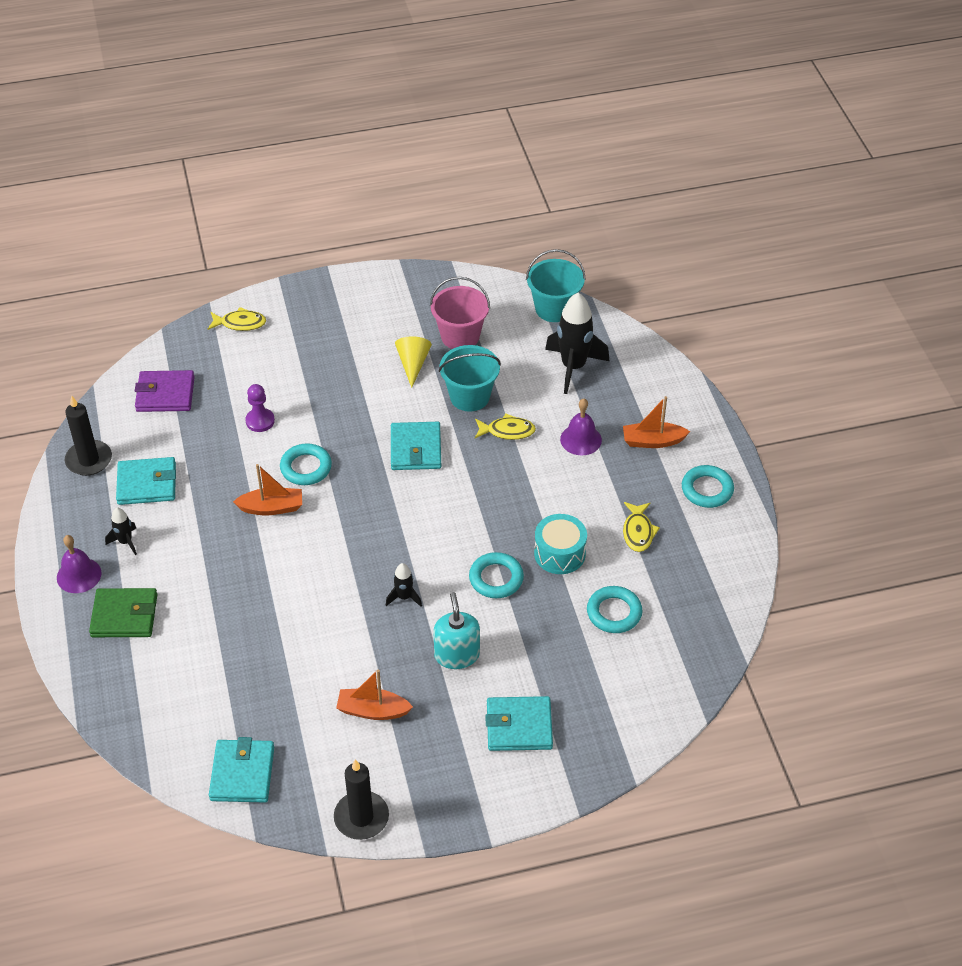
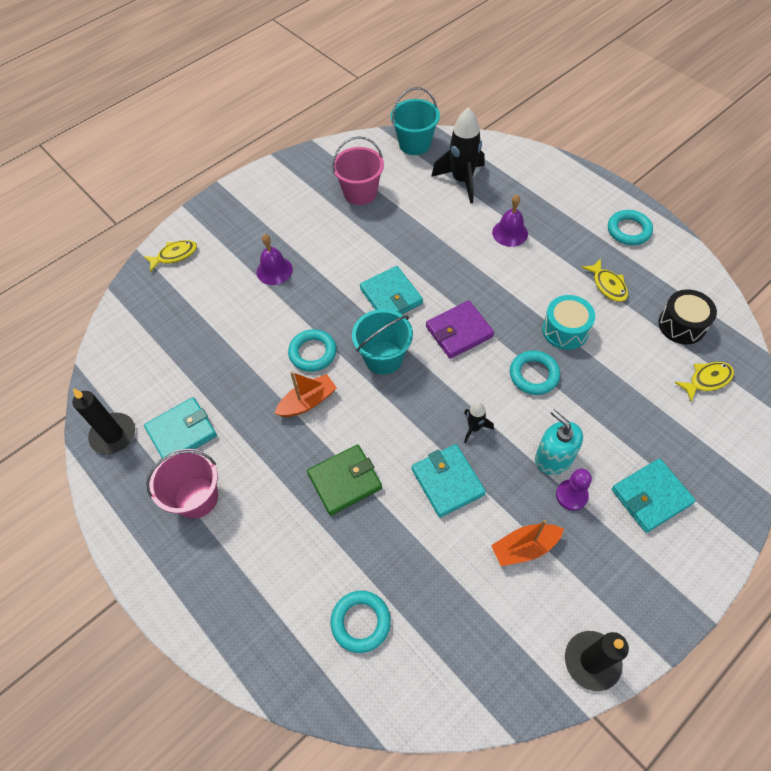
camera: 25 degrees left, 10 degrees up
purple bell [57,535,102,593] -> purple bell moved to [257,234,293,285]
green wallet [89,588,158,637] -> green wallet moved to [307,444,382,516]
black rocket [105,507,137,555] -> pink bucket [146,449,218,519]
purple wallet [135,370,195,412] -> purple wallet moved to [426,301,494,359]
turquoise wallet [209,737,274,802] -> turquoise wallet moved to [412,444,486,518]
purple pawn [245,384,275,432] -> purple pawn moved to [556,468,592,511]
yellow cone [395,336,432,388] -> none
turquoise bucket [439,345,501,411] -> turquoise bucket moved to [352,309,413,374]
yellow fish [475,414,536,440] -> yellow fish moved to [675,362,734,402]
turquoise ring [587,586,643,633] -> turquoise ring moved to [330,591,391,653]
orange boat [623,396,690,448] -> none
none -> black drum [658,289,717,344]

